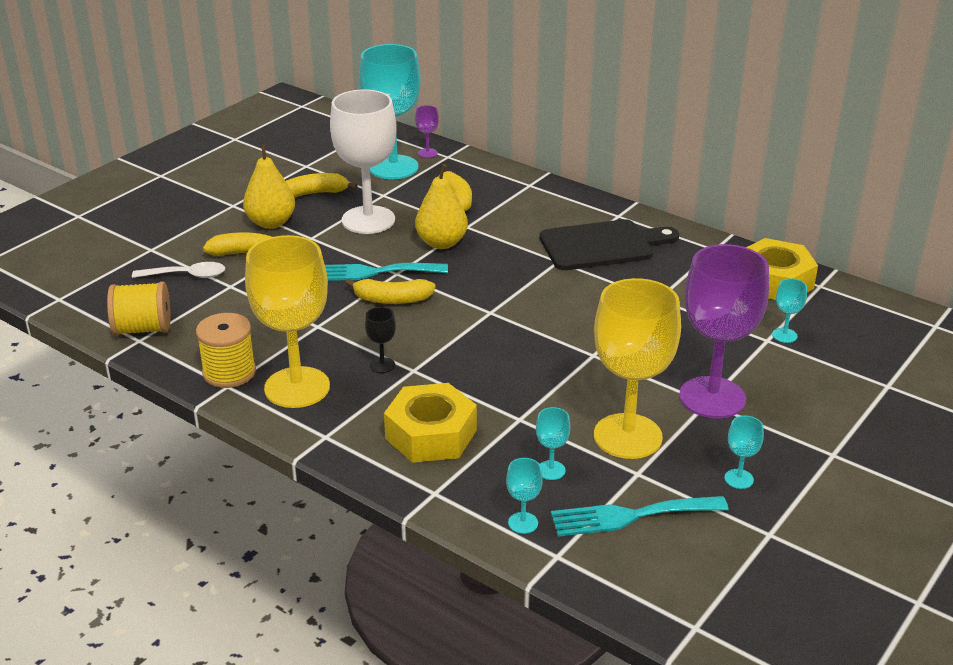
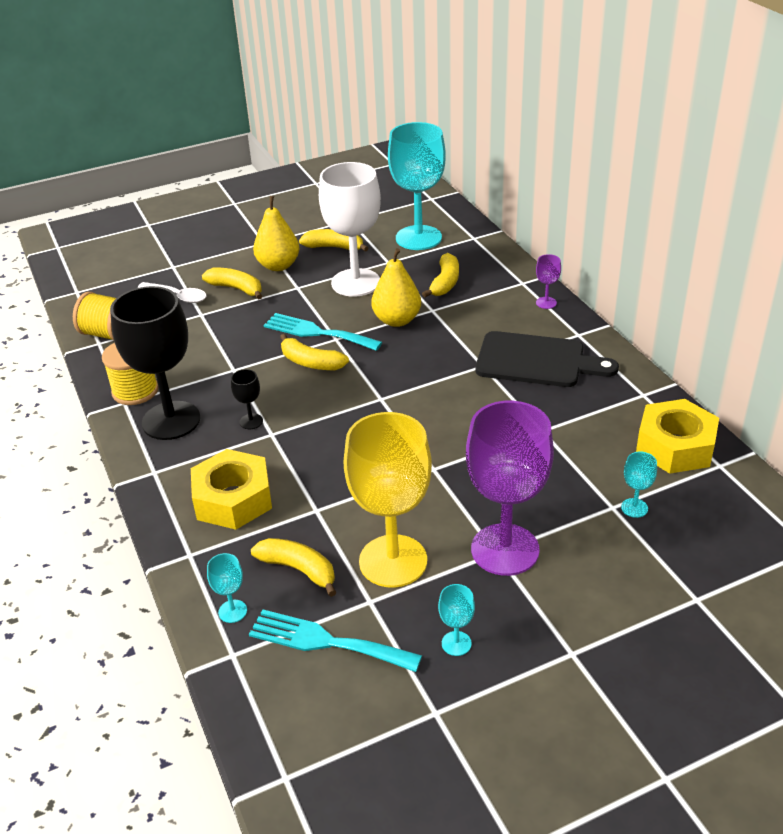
camera: 30 degrees right, 5 degrees up
yellow goblet [245,235,330,408] -> black goblet [110,286,200,440]
purple goblet [415,105,439,158] -> purple goblet moved to [536,254,561,309]
turquoise goblet [536,407,570,480] -> yellow banana [251,538,336,597]

